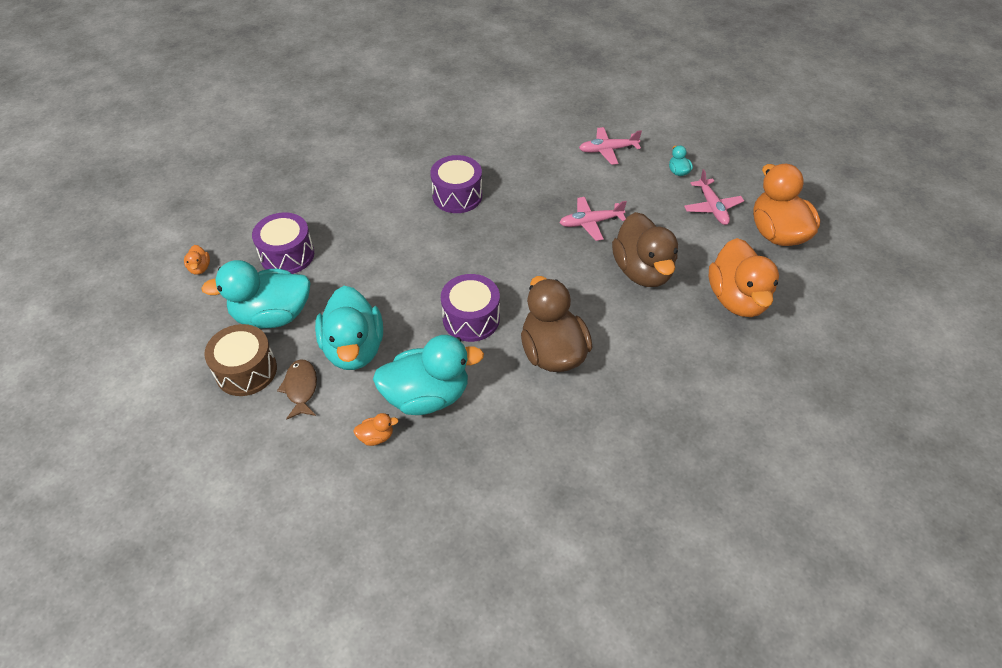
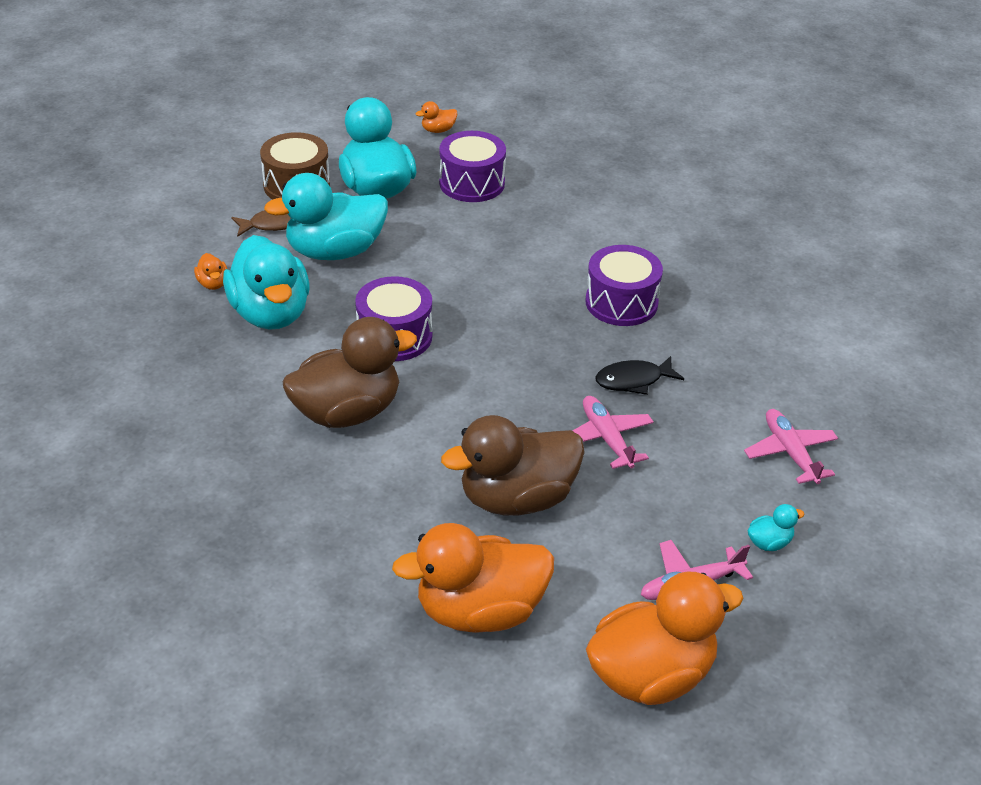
camera: 80 degrees right, 10 degrees down
none -> black fish [595,356,684,395]

